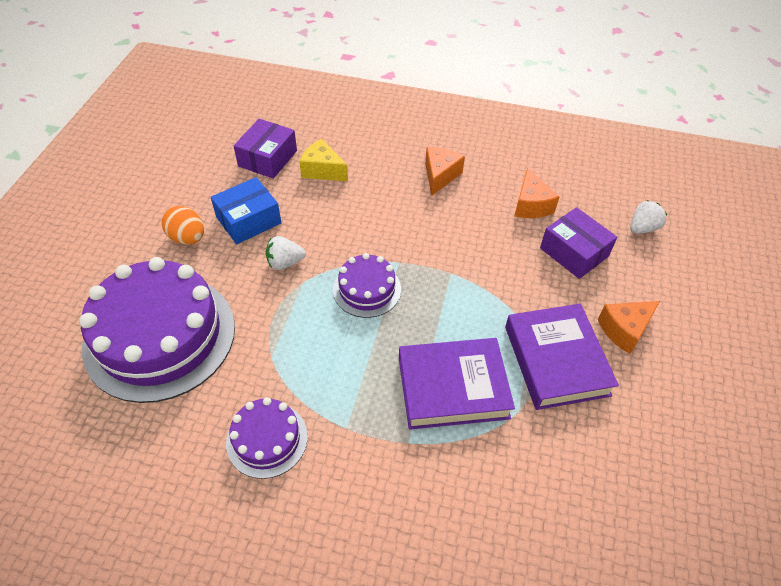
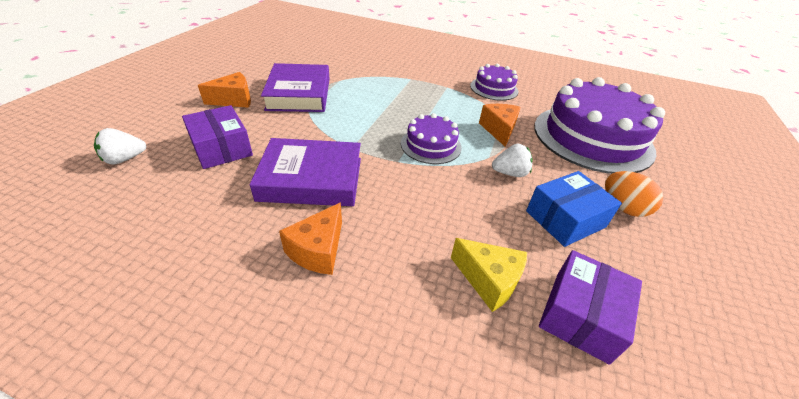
camera: 175 degrees left, 10 degrees down
purple book [399,338,515,430] -> purple book moved to [250,138,361,206]
orange cheese [515,168,559,218] -> orange cheese moved to [479,104,521,147]

